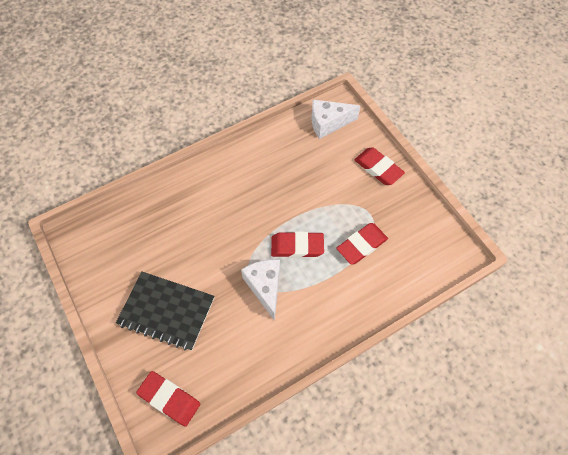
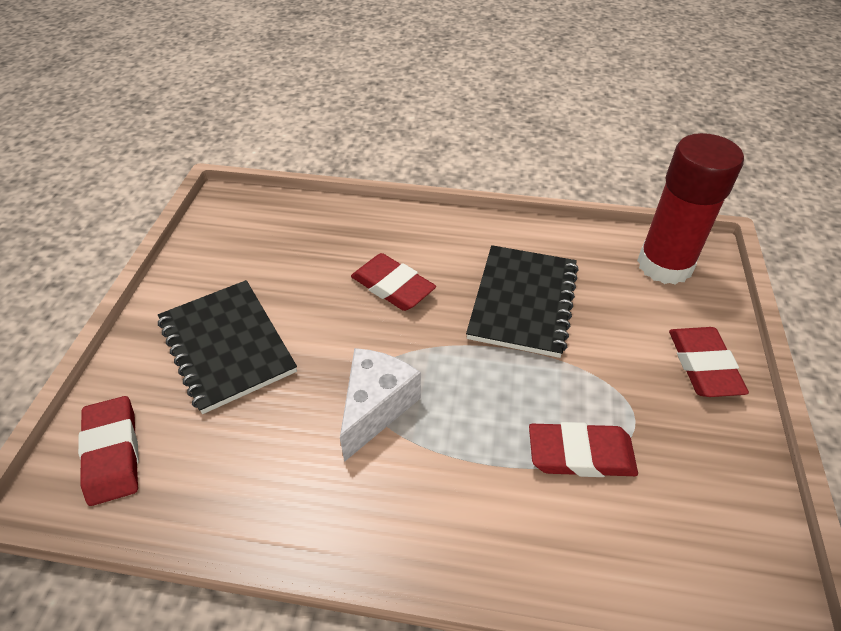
camera: 40 degrees right, 15 degrees down
red eraser [271,231,324,258] -> red eraser moved to [351,253,436,311]
white cheese [311,99,360,139] -> red glue stick [637,133,744,285]
none -> black notebook [466,245,579,358]

